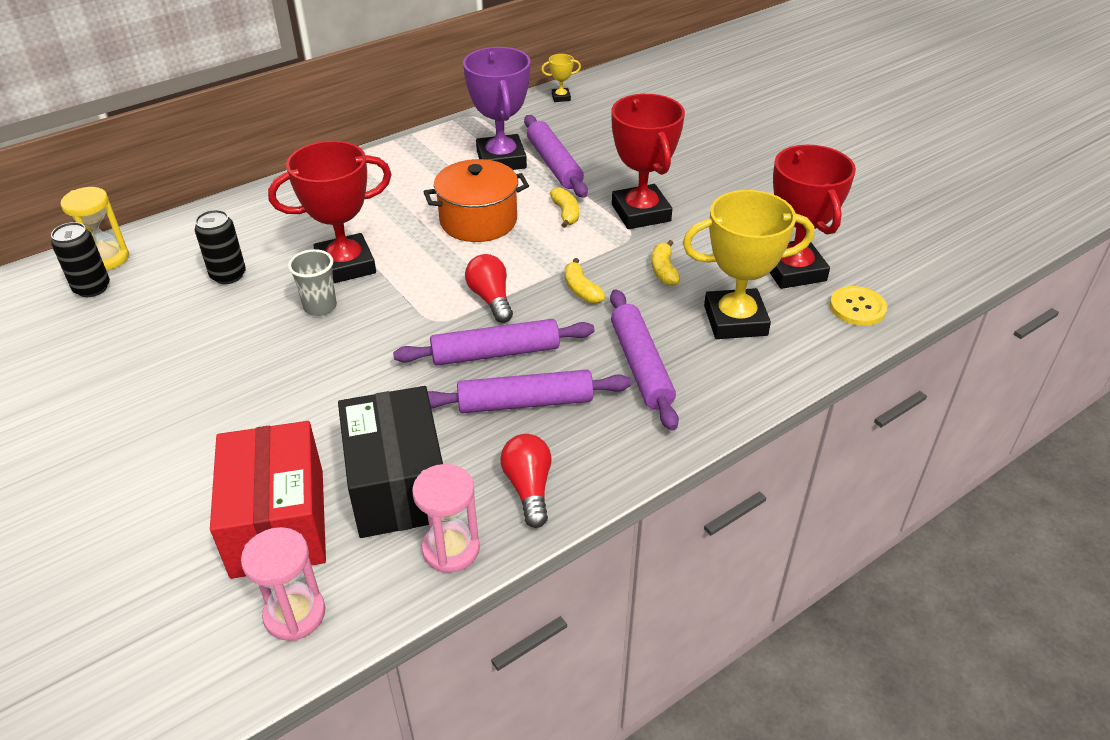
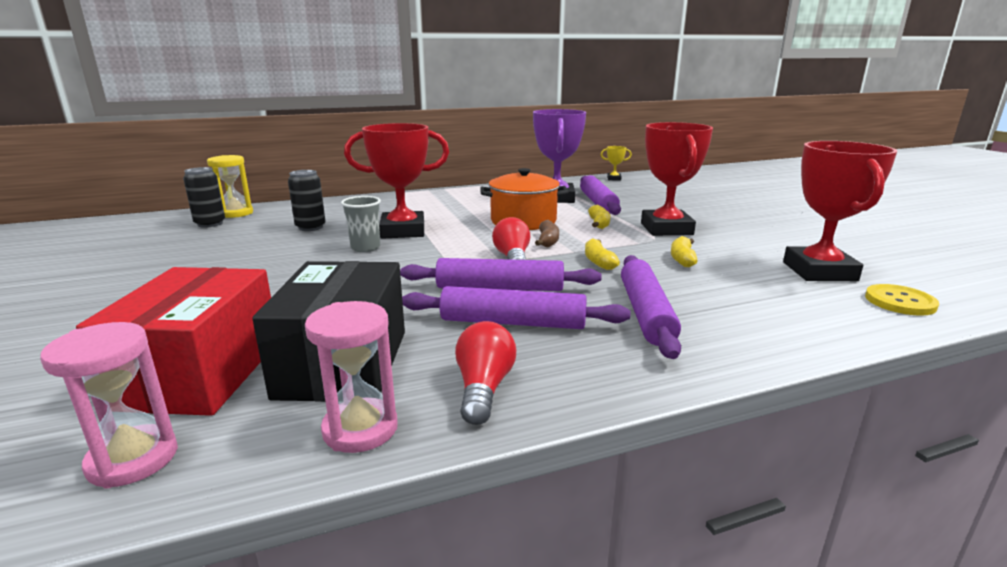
camera: 15 degrees right, 20 degrees down
yellow trophy [682,190,814,339] -> none
none -> brown banana [535,220,559,248]

